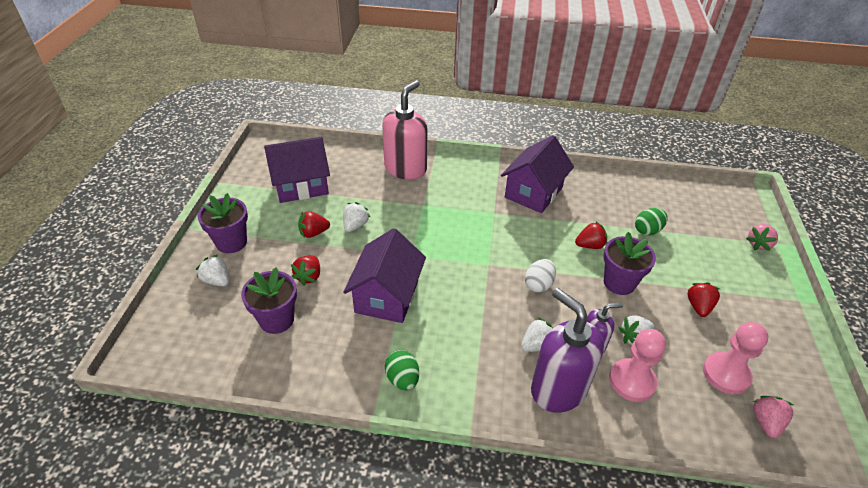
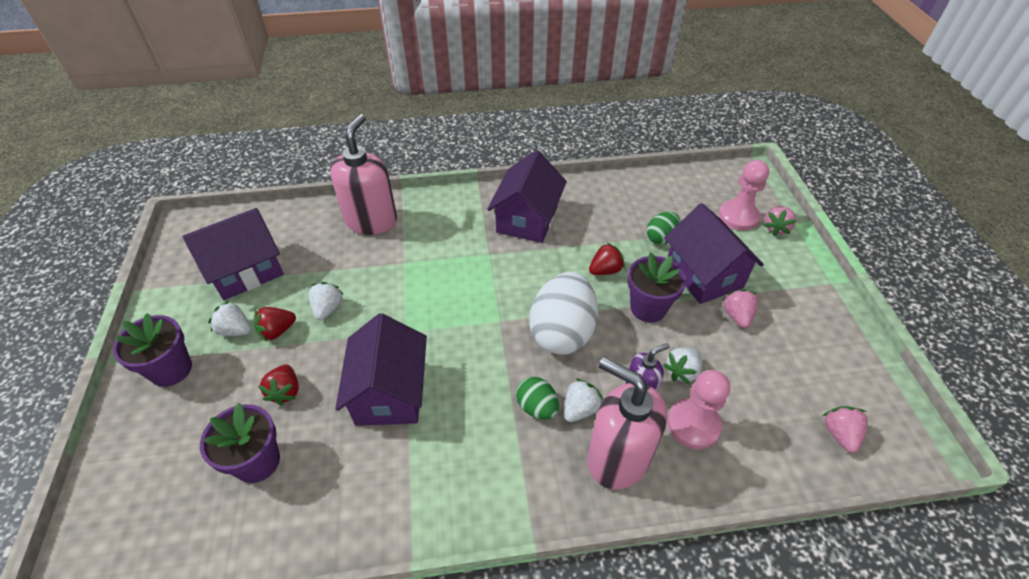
camera: 15 degrees left, 5 degrees up
white strawberry [196,255,229,286] -> white strawberry moved to [208,301,251,336]
green egg [385,350,419,390] -> green egg moved to [516,377,559,420]
white egg [525,259,556,292] -> white egg [529,272,598,355], size x1.95
purple soap dispenser [531,288,604,413] -> pink soap dispenser [587,357,667,490]
red strawberry [687,282,720,317] -> pink strawberry [722,289,758,328]
pink pawn [703,322,769,394] -> pink pawn moved to [719,160,769,231]
none -> purple house [664,203,764,304]

